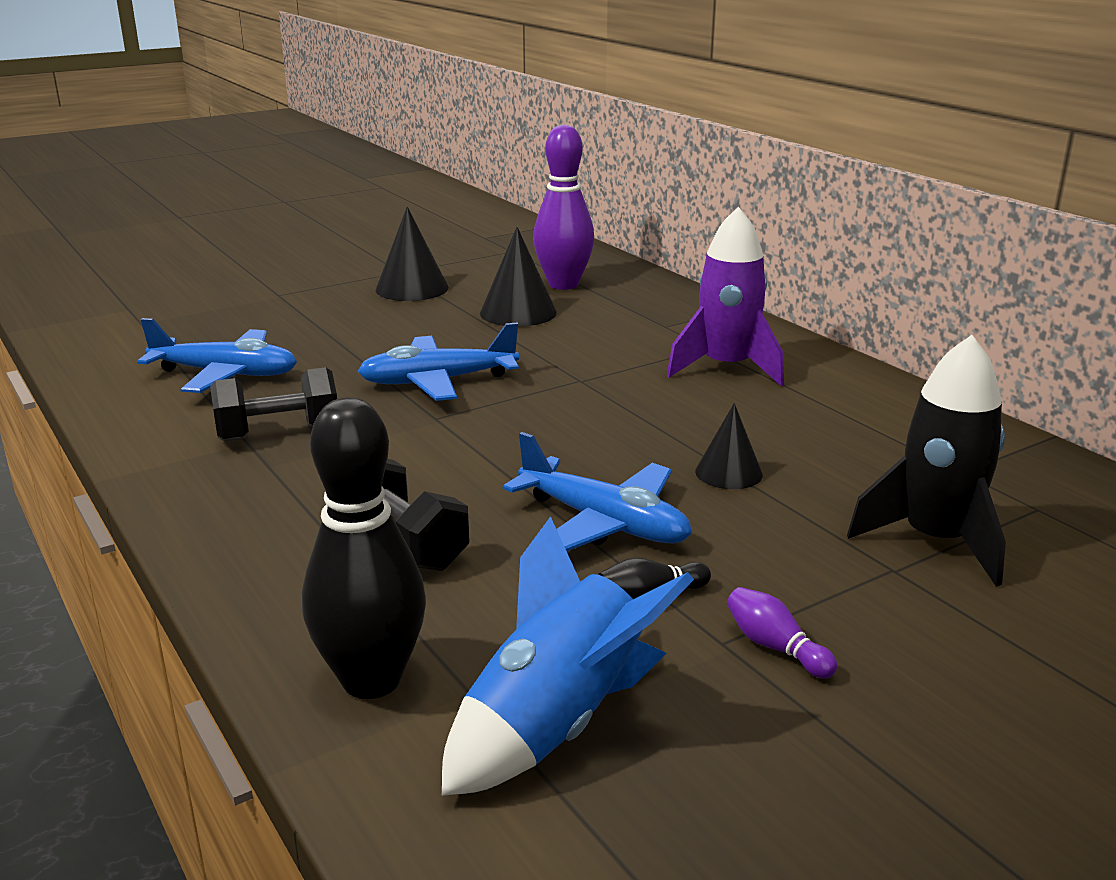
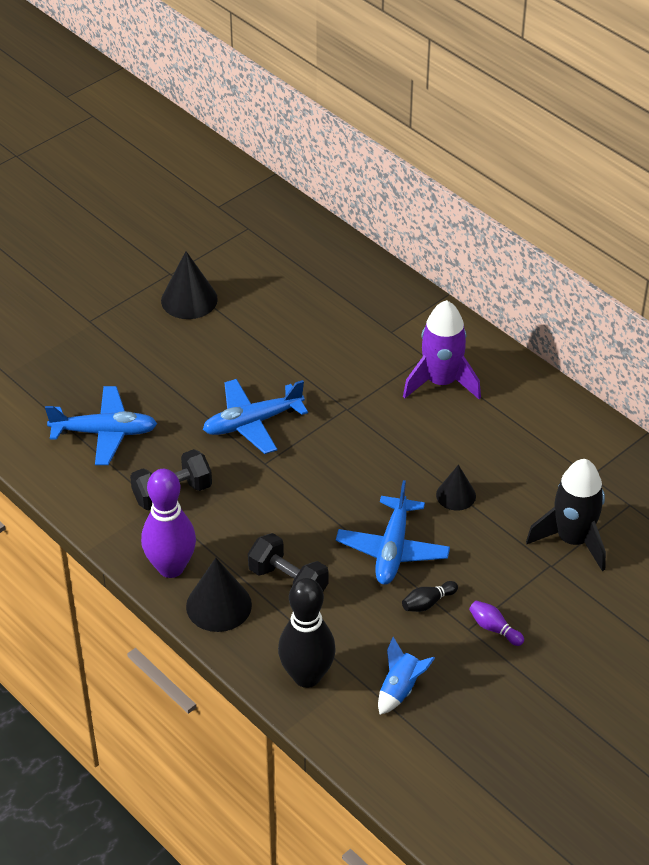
camera: 10 degrees left, 20 degrees up
blue rocket [442,516,694,796] -> blue rocket [378,637,435,715], size x0.57
black cone [480,227,557,327] -> black cone moved to [186,558,252,632]
blue plane [503,432,692,551] -> blue plane turned 75 degrees clockwise [336,480,450,585]
purple bowling pin [533,125,594,290] -> purple bowling pin moved to [141,469,196,578]

